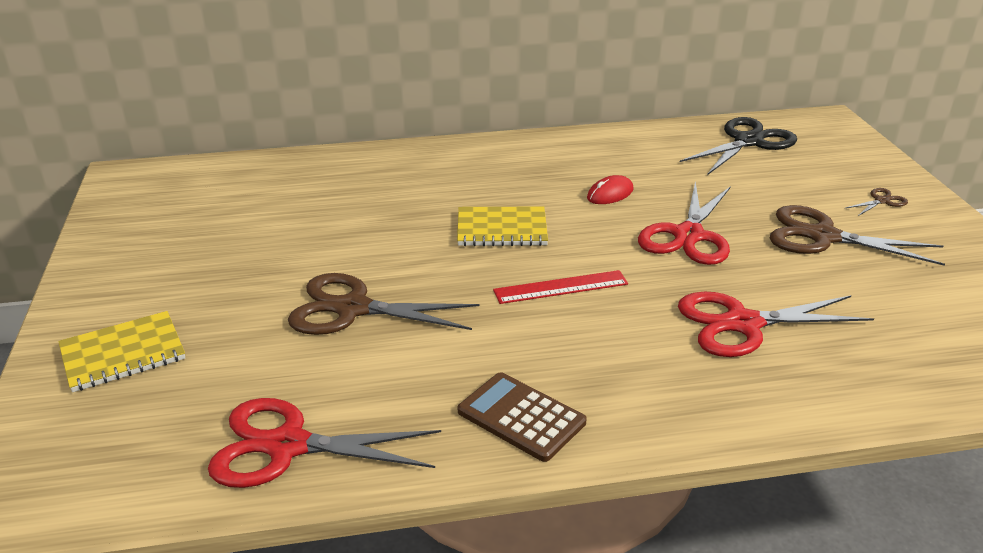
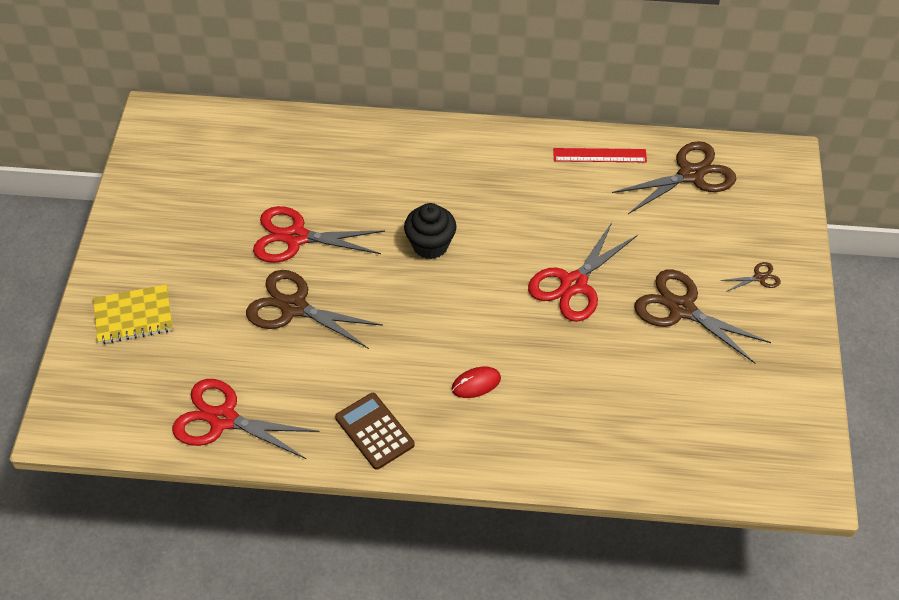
camera: 15 degrees right, 20 degrees up
yellow notebook [457,207,548,246] -> black cupcake [404,203,457,259]
red ruler [493,270,628,304] -> red ruler moved to [553,148,647,162]
red mouse [587,175,634,204] -> red mouse moved to [452,367,501,398]
red scissors [678,292,874,357] -> red scissors moved to [253,206,385,263]
black scissors [680,117,797,175] -> brown scissors [612,141,736,214]

